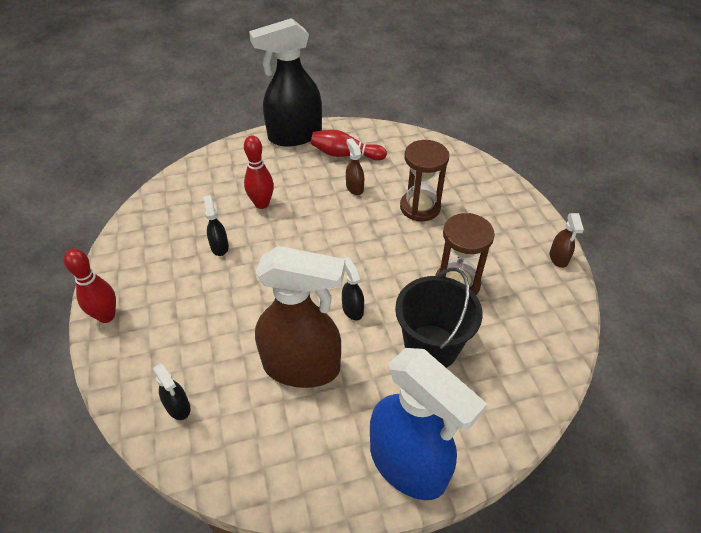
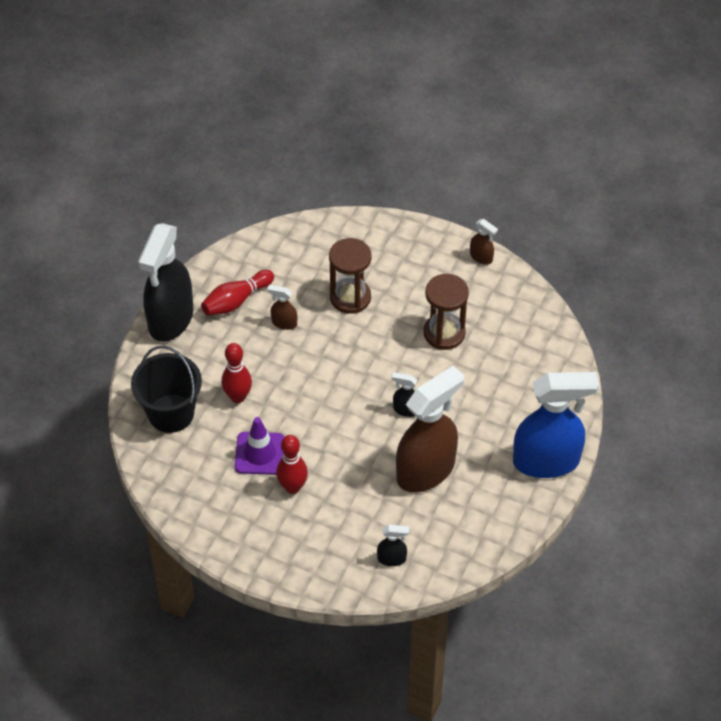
camera: 50 degrees left, 5 degrees up
red bowling pin [64,248,116,323] -> red bowling pin moved to [276,435,308,494]
black spray bottle [204,195,229,256] -> purple traffic cone [235,417,285,475]
black bucket [395,268,483,368] -> black bucket moved to [131,345,202,433]

